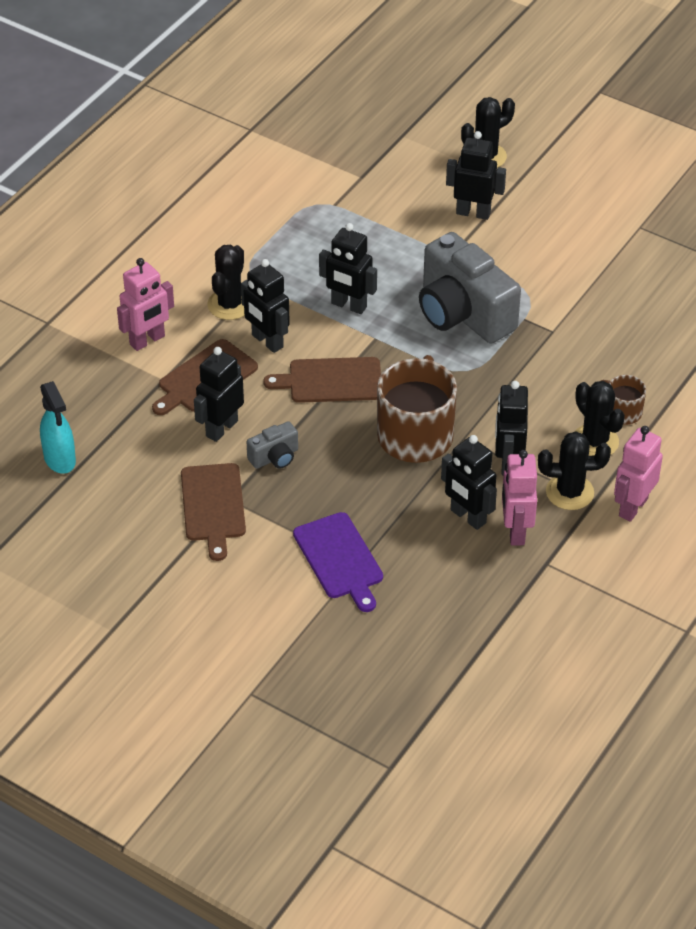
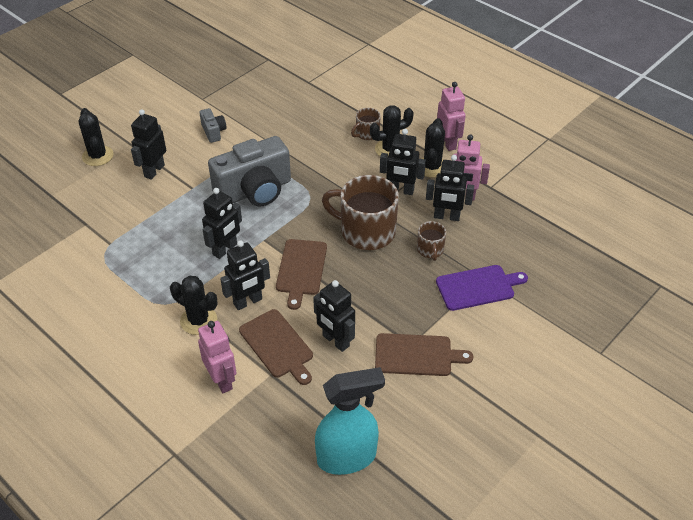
camera: 80 degrees left, 0 degrees up
turquoise spray bottle [40,381,76,474] -> turquoise spray bottle [315,367,385,475], size x1.51
grey camera [247,421,298,469] -> grey camera moved to [199,108,227,143]
black robot [441,435,497,530] -> black robot turned 45 degrees clockwise [426,155,474,221]
pink robot [614,426,663,522] -> pink robot turned 150 degrees counterclockwise [437,82,466,151]
none -> brown mug [417,221,446,261]

